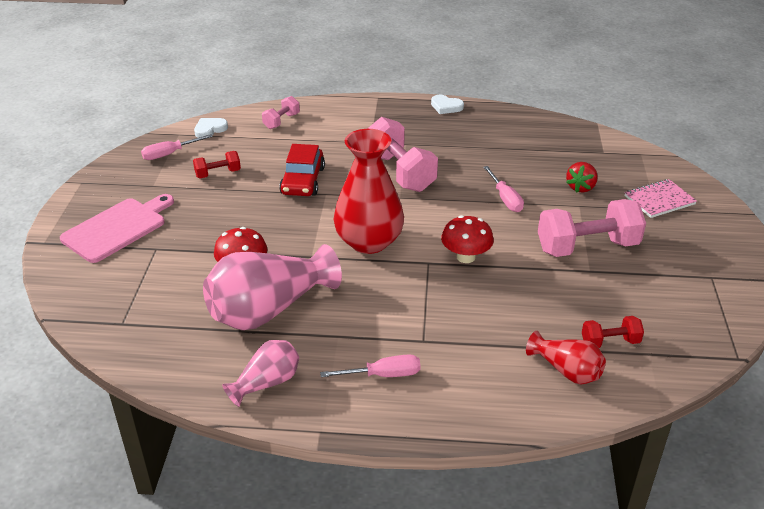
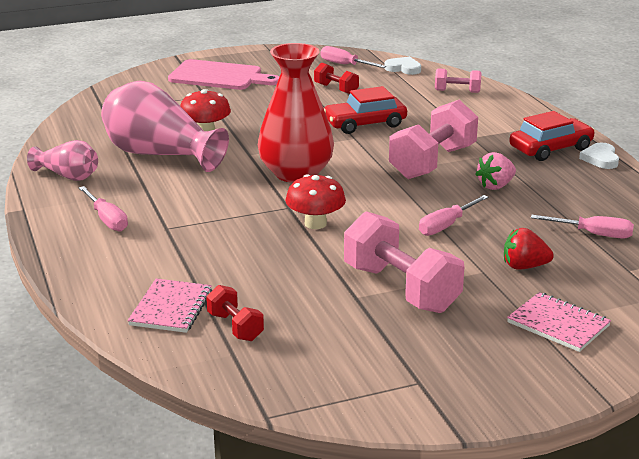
camera: 65 degrees right, 10 degrees down
red vase [526,331,606,384] -> pink notebook [127,278,212,333]
none -> pink strawberry [475,152,516,190]
none -> red car [509,111,595,161]
none -> pink screwdriver [531,215,634,239]

